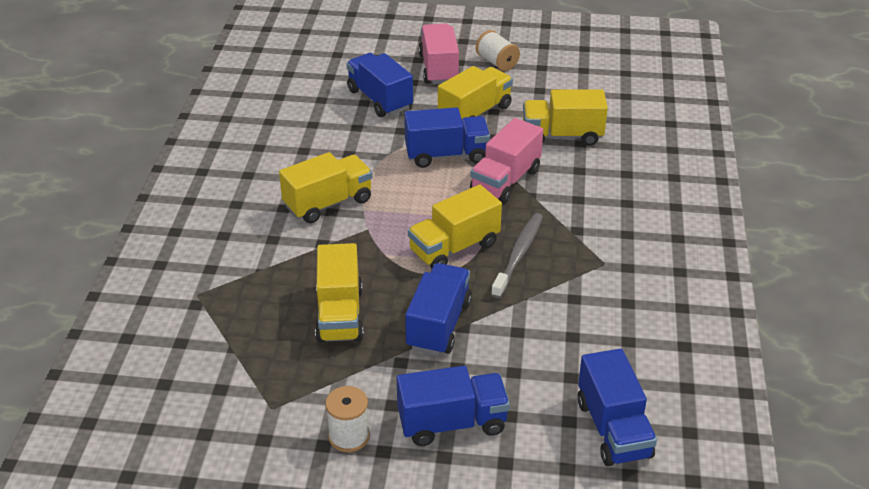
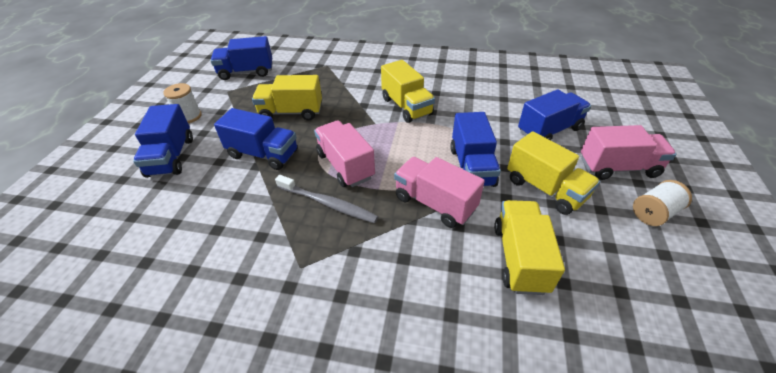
camera: 95 degrees right, 5 degrees up
yellow truck [408,185,502,269] -> pink truck [314,120,375,187]
blue truck [577,349,657,466] -> blue truck moved to [210,36,273,80]

